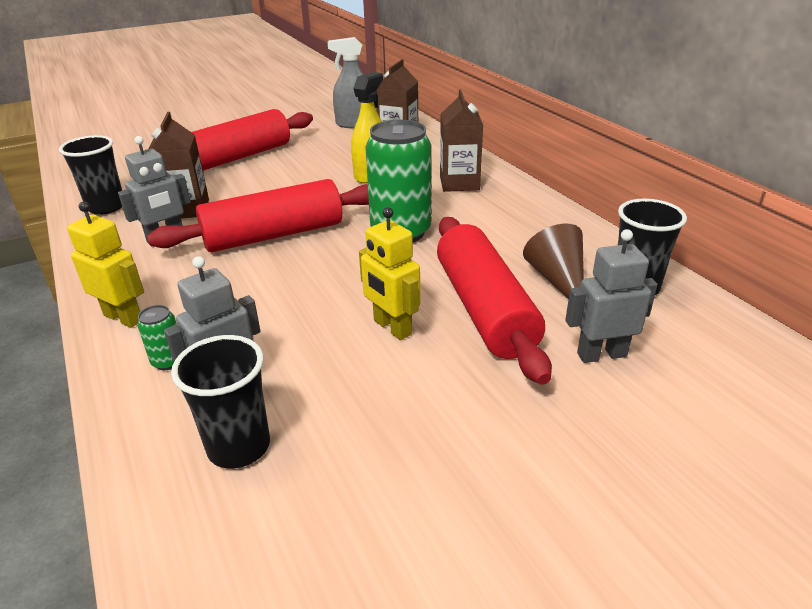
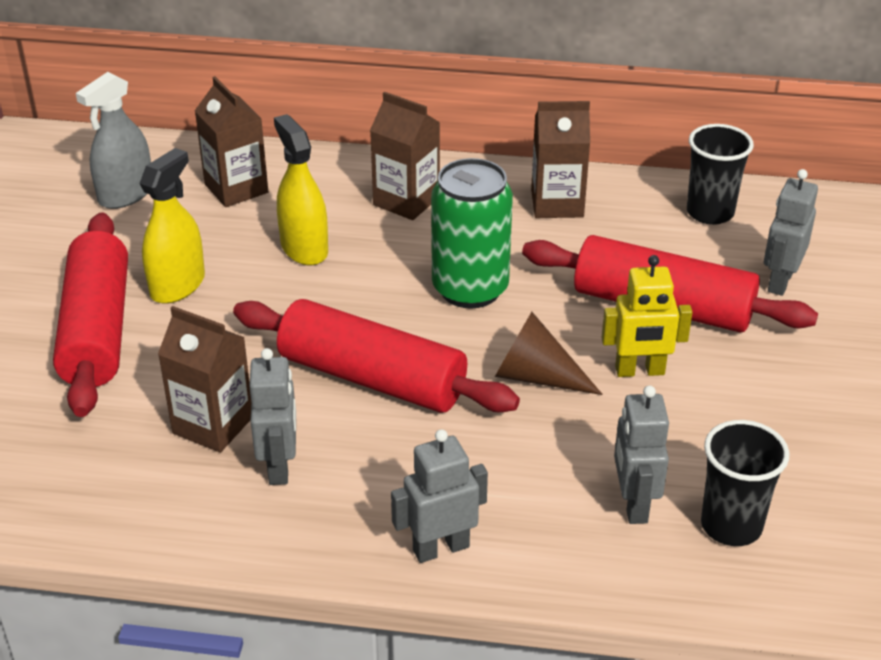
camera: 55 degrees left, 5 degrees up
black cup [59,135,122,215] -> none
yellow robot [67,201,144,328] -> grey robot [391,429,488,563]
green can [137,305,177,370] -> none
red rolling pin [147,179,369,252] -> red rolling pin turned 75 degrees counterclockwise [233,299,520,413]
brown cone [523,224,584,299] -> brown cone moved to [495,312,603,395]
none -> yellow spray bottle [139,148,205,304]
none -> brown carton [531,101,590,218]

